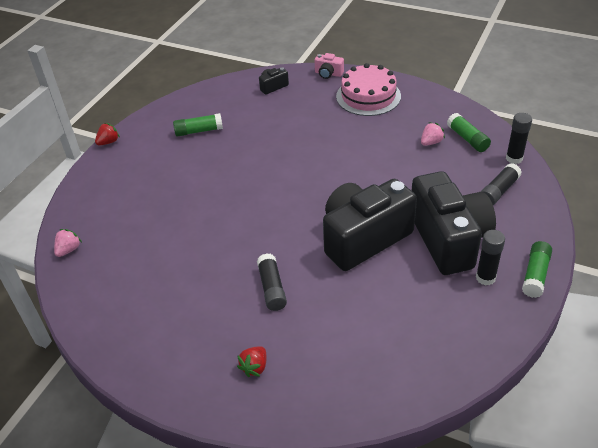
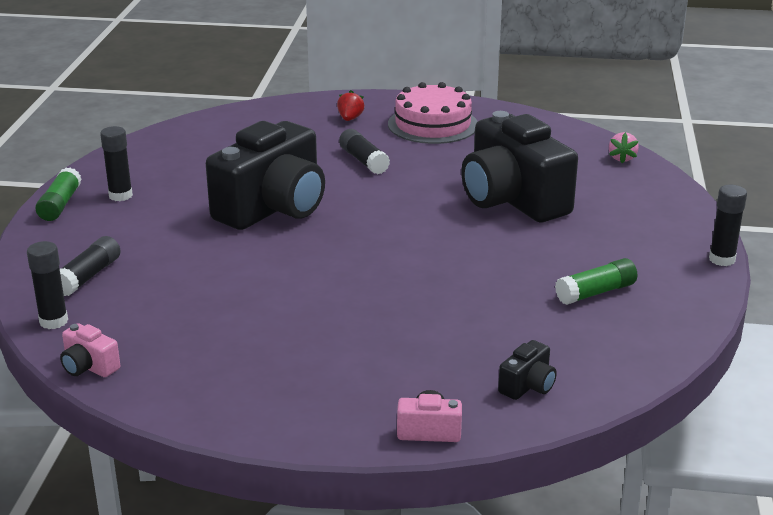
camera: 160 degrees right, 15 degrees down
red strawberry [95,123,120,146] -> black glue stick [709,185,747,266]
pink cake [336,63,401,116] -> pink cake moved to [388,82,478,144]
black camera [412,171,496,275] -> black camera moved to [461,111,578,222]
pink strawberry [421,122,445,146] -> none
green glue stick [447,113,491,152] -> none
none -> pink camera [60,323,121,377]

